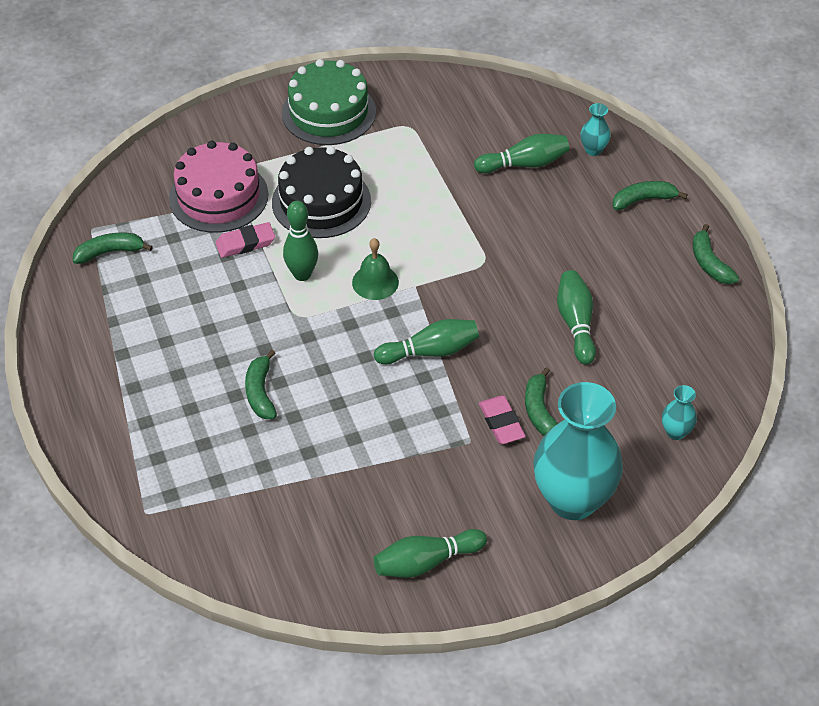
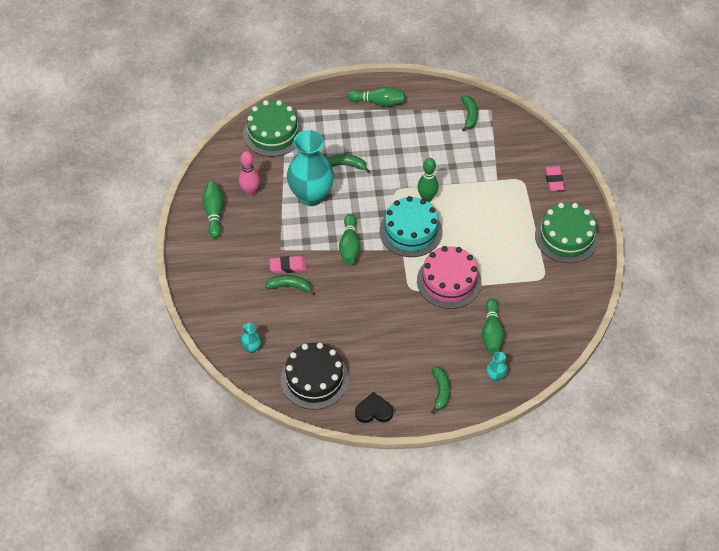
camera: 105 degrees right, 5 degrees up
pink cake [169,141,268,233] -> pink cake moved to [417,246,482,309]
pink eraser [216,222,275,258] -> pink eraser moved to [545,166,565,191]
black cake [272,146,371,238] -> black cake moved to [281,343,349,409]
green bell [352,238,399,300] -> turquoise cake [380,196,442,257]
turquoise vase [533,382,623,520] -> turquoise vase moved to [287,130,334,206]
green bowling pin [557,270,596,365] -> green bowling pin moved to [347,87,405,107]
green banana [693,224,739,284] -> black heart [355,392,394,423]
none -> pink bowling pin [239,151,260,196]
none -> green cake [243,100,303,157]

